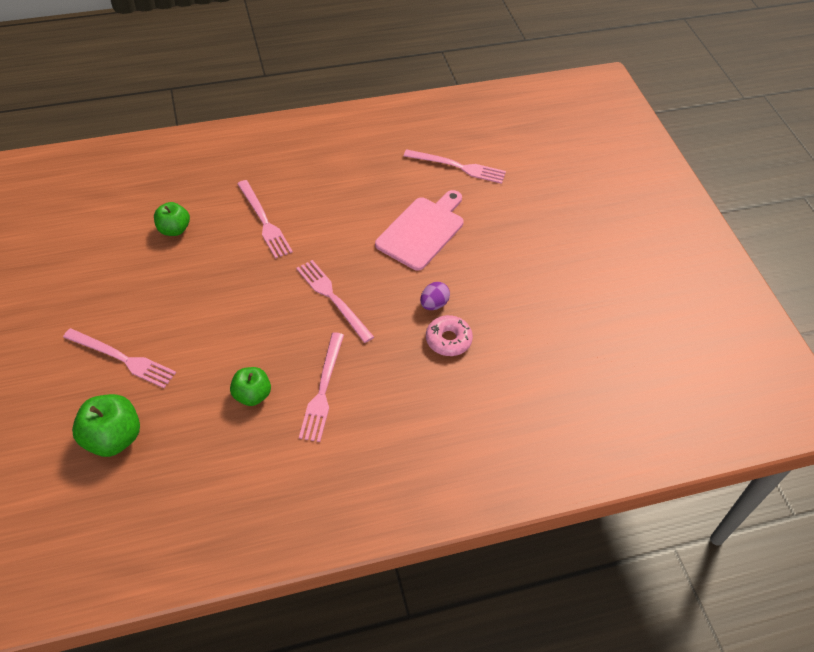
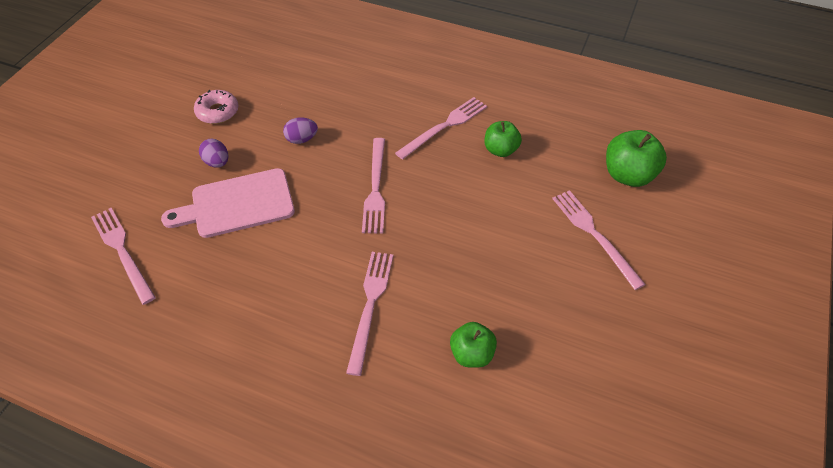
camera: 140 degrees left, 0 degrees up
pink donut [426,315,473,356] -> pink donut moved to [194,90,238,124]
none -> purple egg [199,139,228,168]

